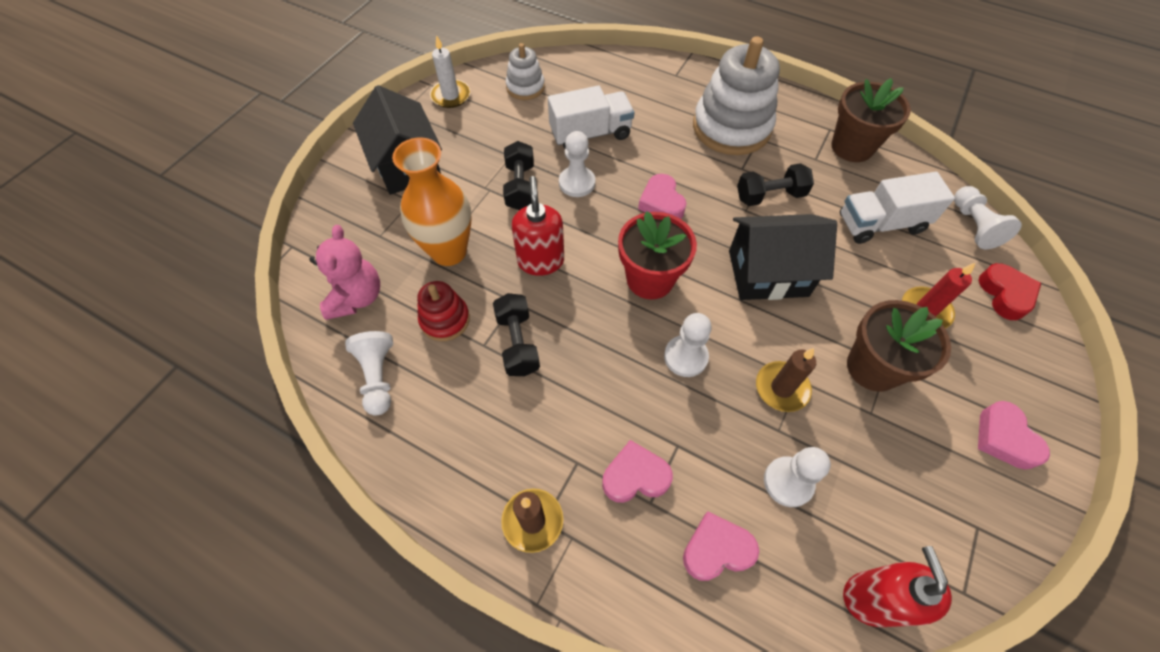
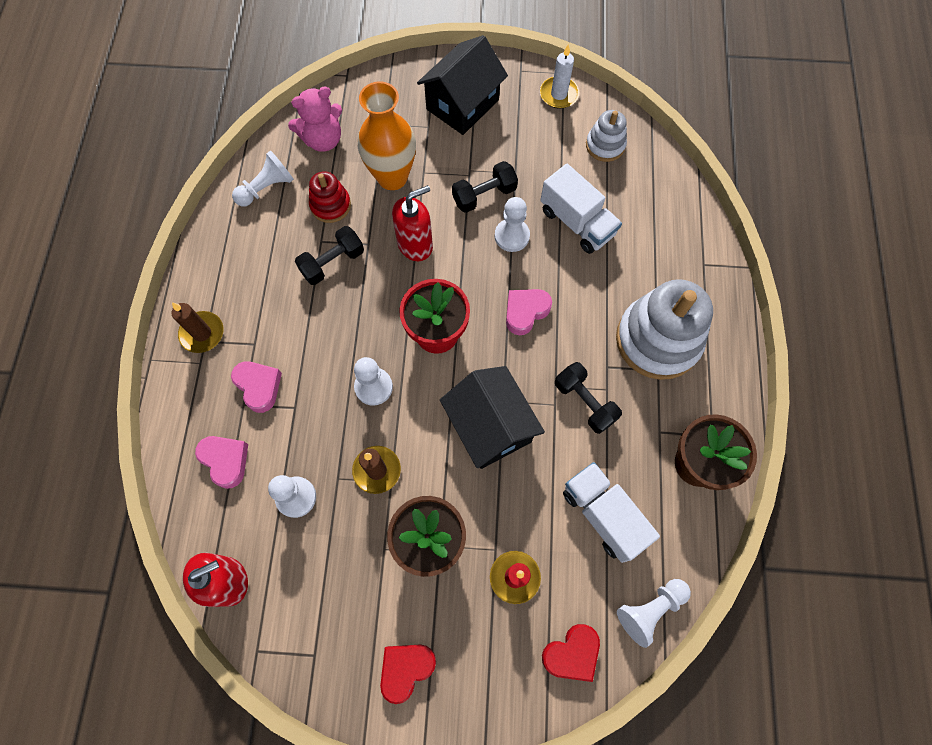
camera: 65 degrees right, 10 degrees up
pink heart [978,401,1050,469] -> red heart [380,644,436,704]

